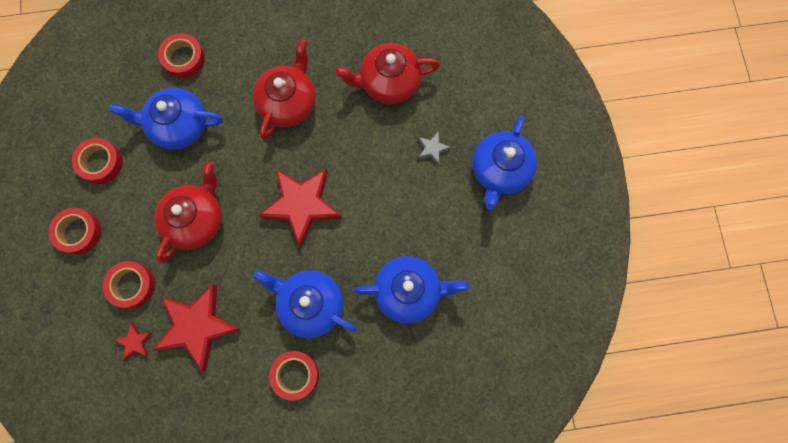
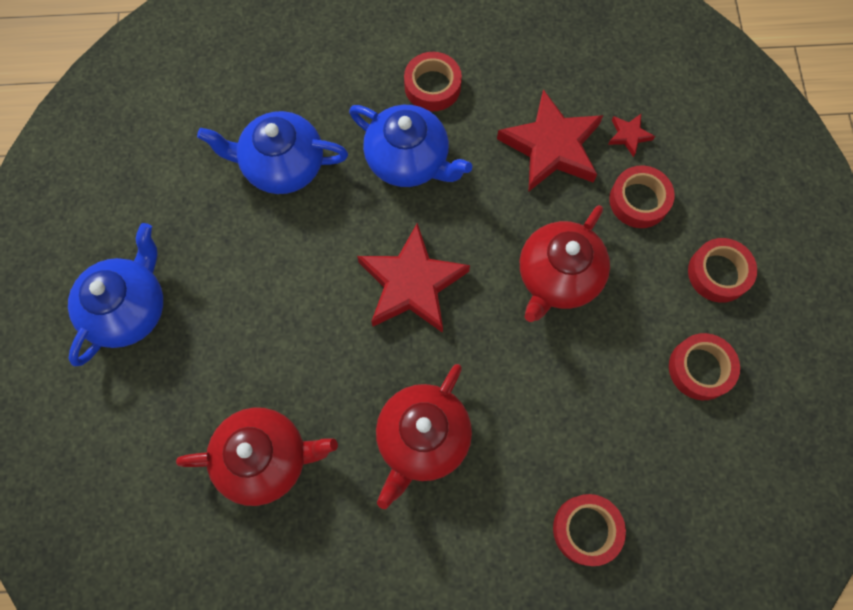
camera: 175 degrees left, 5 degrees down
blue teapot [109,88,223,150] -> none
grey star [418,131,451,166] -> none

